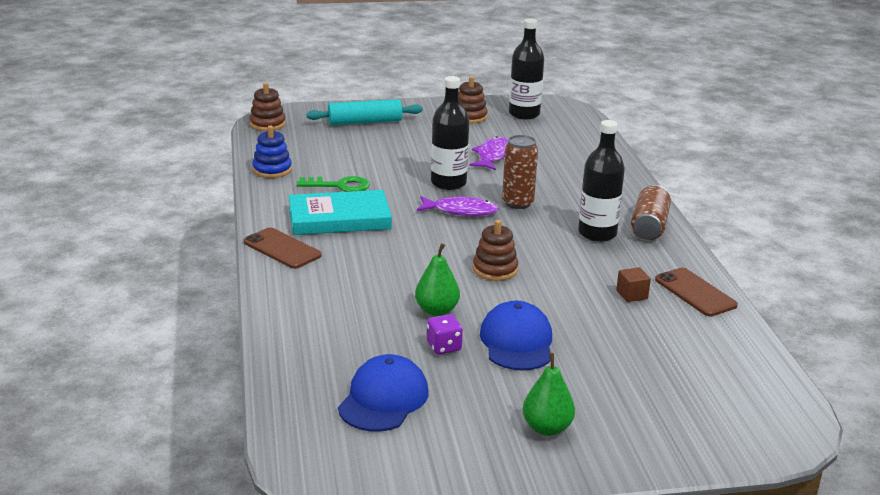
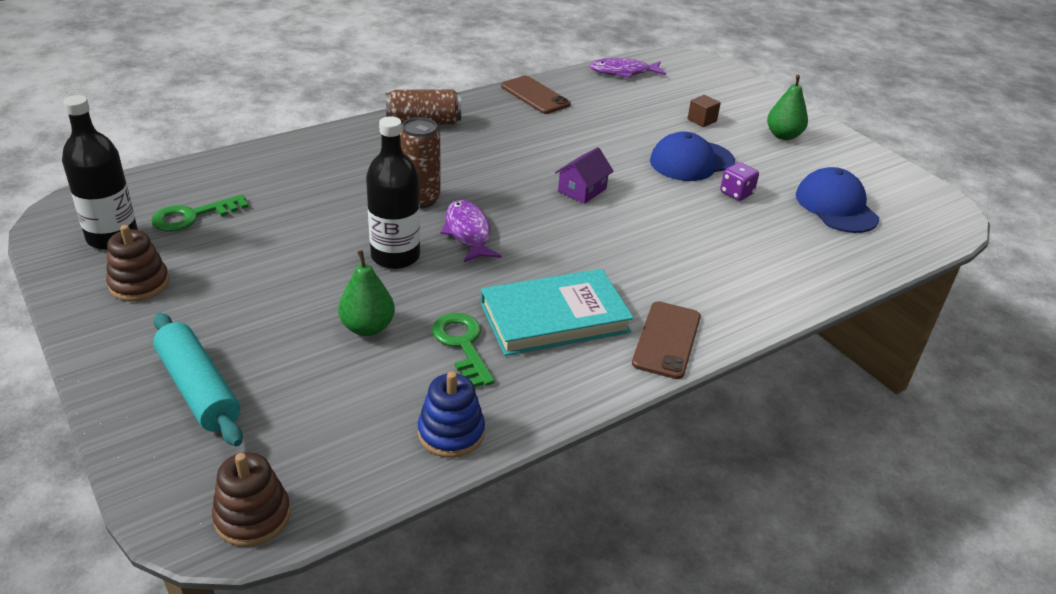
camera: 115 degrees left, 10 degrees up
turquoise book [289,190,392,235] -> turquoise book turned 75 degrees counterclockwise [481,269,634,356]
blue cap [338,354,428,432] -> blue cap turned 75 degrees clockwise [796,167,879,233]
green pear [415,243,460,316] -> green pear moved to [338,250,395,336]
purple fish [469,136,508,170] -> purple fish moved to [590,58,666,78]
brown stacking toy [473,220,518,281] -> purple house [555,147,614,204]
black bottle [578,120,625,242] -> none
brown cube [616,267,651,302] -> brown cube moved to [687,95,721,127]
brown phone [655,268,738,316] -> brown phone turned 75 degrees counterclockwise [501,76,570,114]
none -> green key [151,194,249,232]

